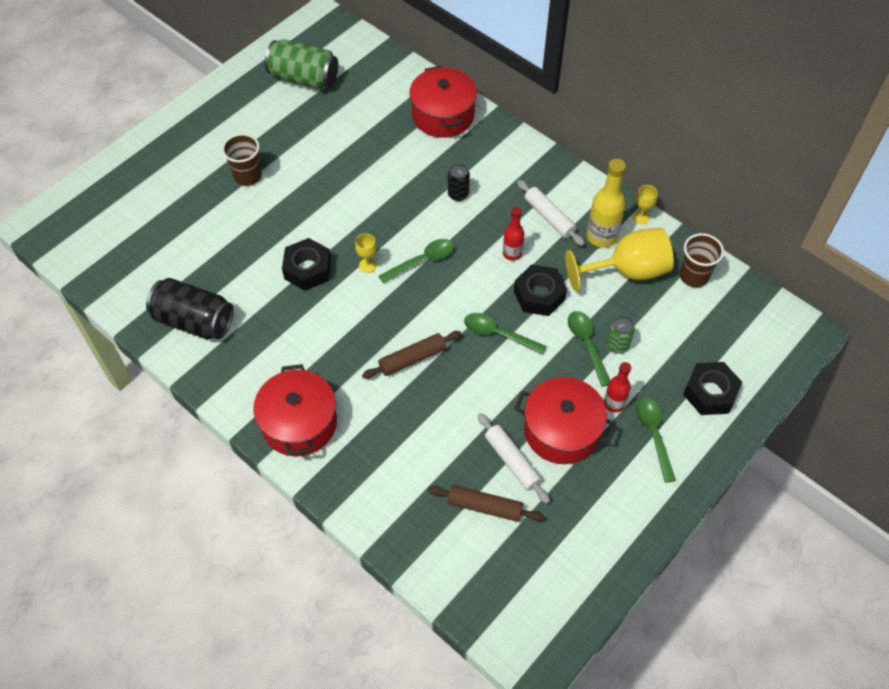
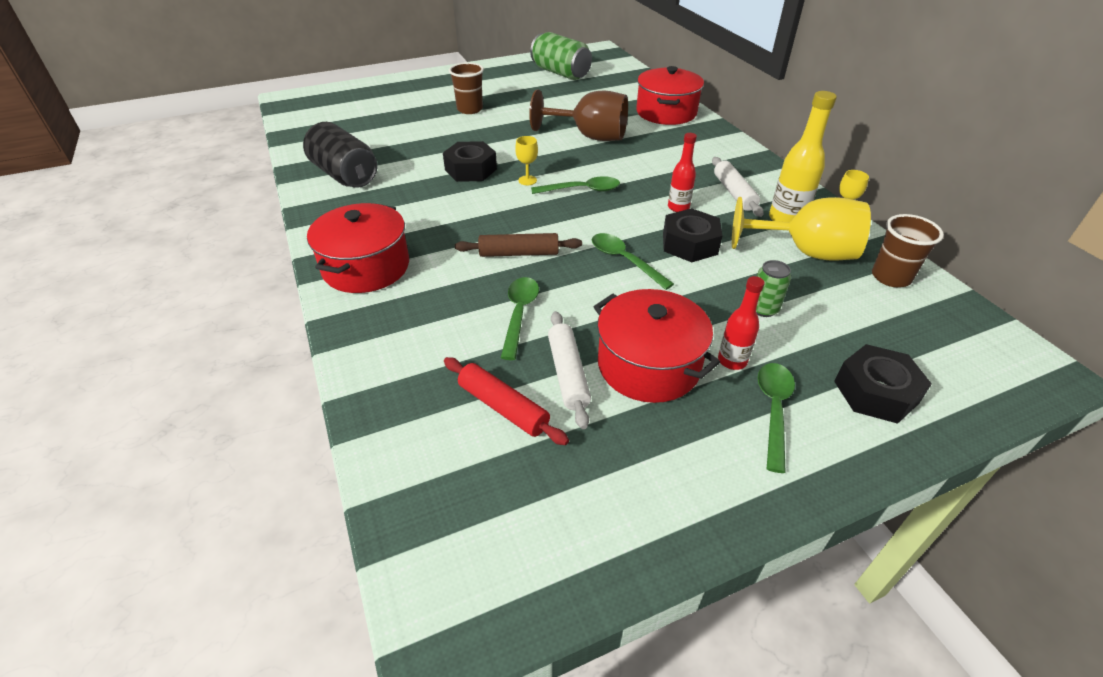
camera: 25 degrees right, 15 degrees down
brown rolling pin [427,485,544,522] -> red rolling pin [444,357,569,445]
black can [448,164,470,201] -> none
green spoon [568,311,610,387] -> green spoon moved to [501,277,539,360]
none -> brown goblet [529,89,628,141]

